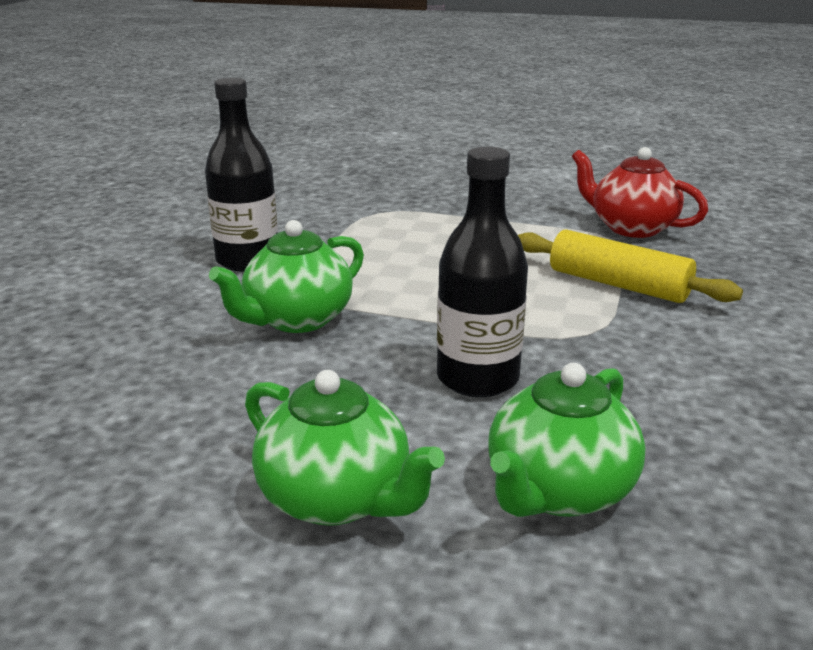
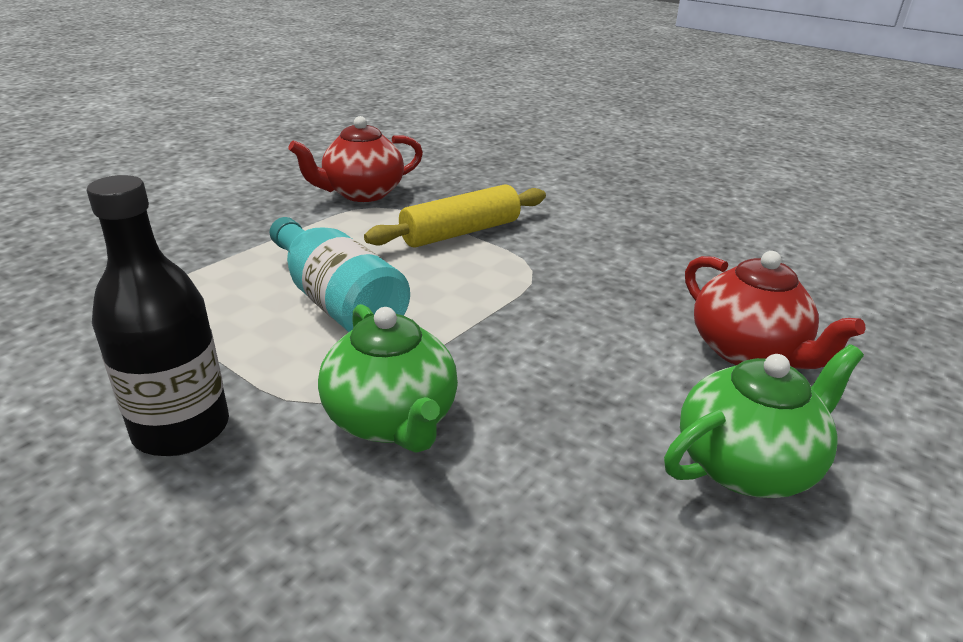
camera: 70 degrees left, 5 degrees up
black bottle [437,147,528,397] -> none
green teapot [488,363,646,517] -> red teapot [685,251,866,369]
none -> turquoise bottle [270,217,410,332]

